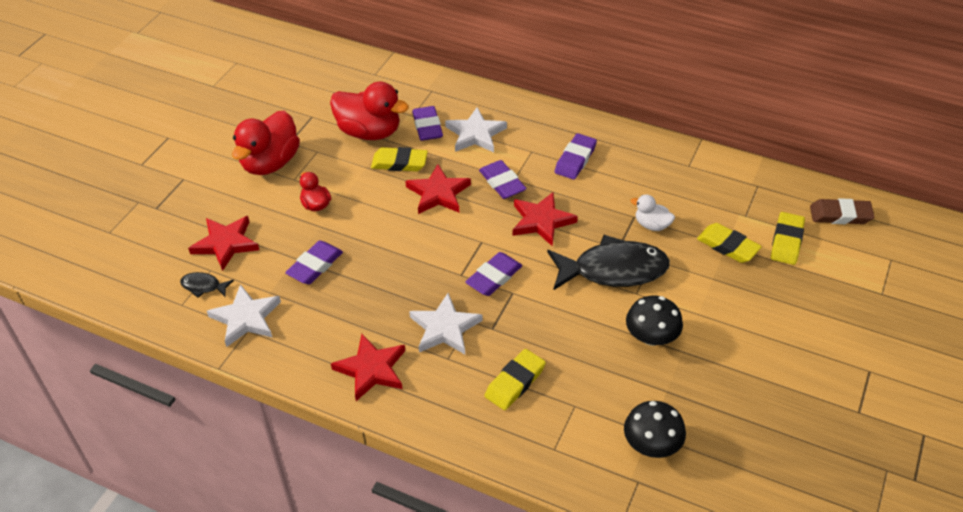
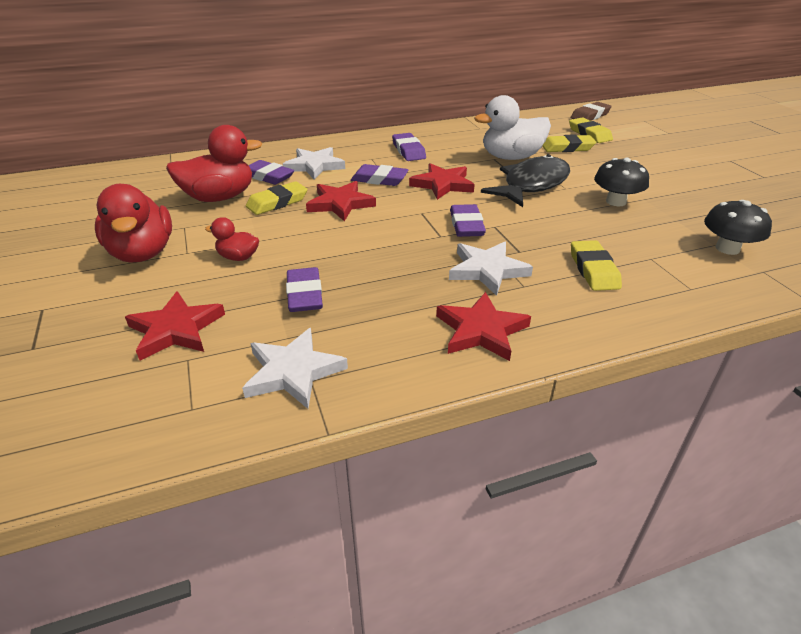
camera: 45 degrees left, 10 degrees down
black fish [180,272,234,298] -> none
white duck [630,195,675,231] -> white duck [474,95,551,160], size x1.98

